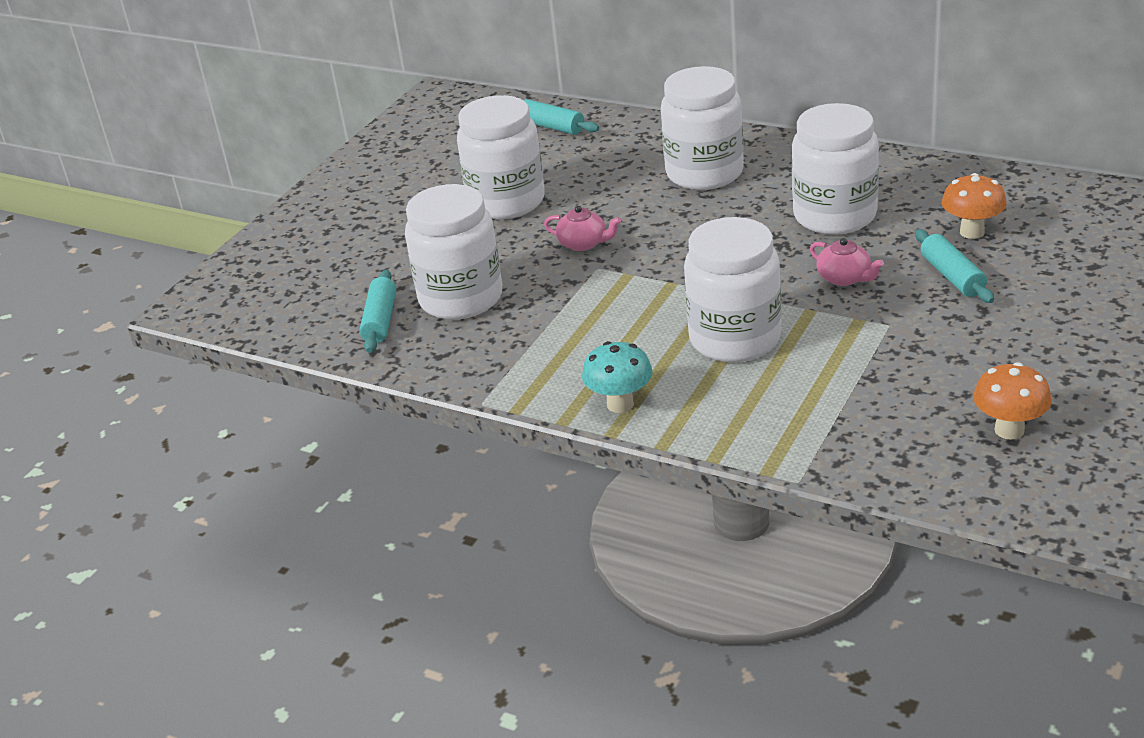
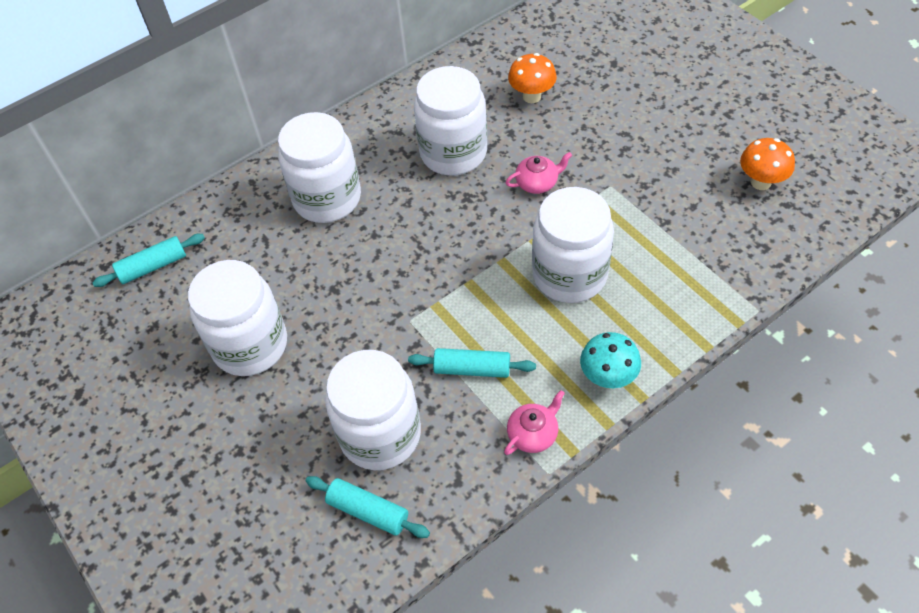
camera: 65 degrees left, 20 degrees up
pink teapot [544,206,621,251] -> pink teapot moved to [504,390,565,455]
turquoise rolling pin [915,229,994,303] -> turquoise rolling pin moved to [408,348,536,378]

